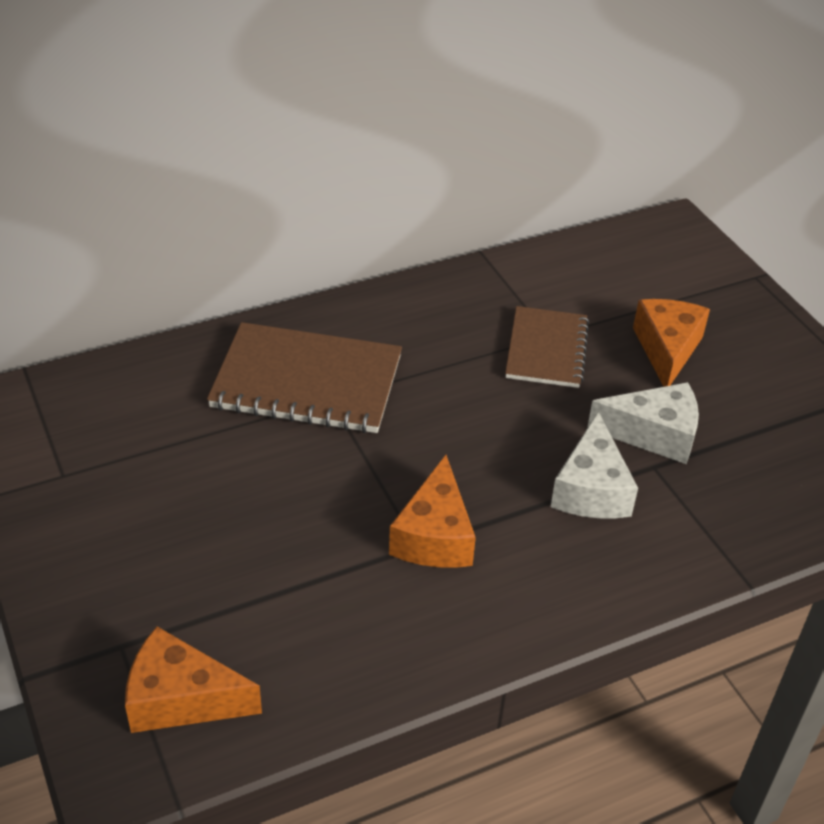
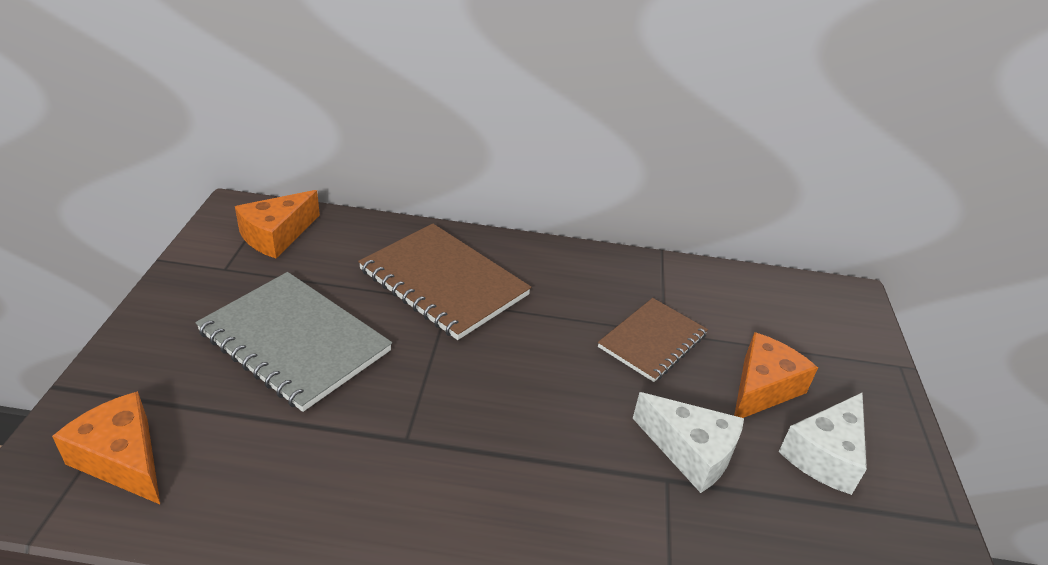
camera: 30 degrees right, 5 degrees down
orange cheese [389,455,476,568] -> orange cheese moved to [235,190,320,258]
white cheese [551,411,638,518] -> white cheese moved to [779,393,867,495]
none -> grey notebook [195,272,392,412]

